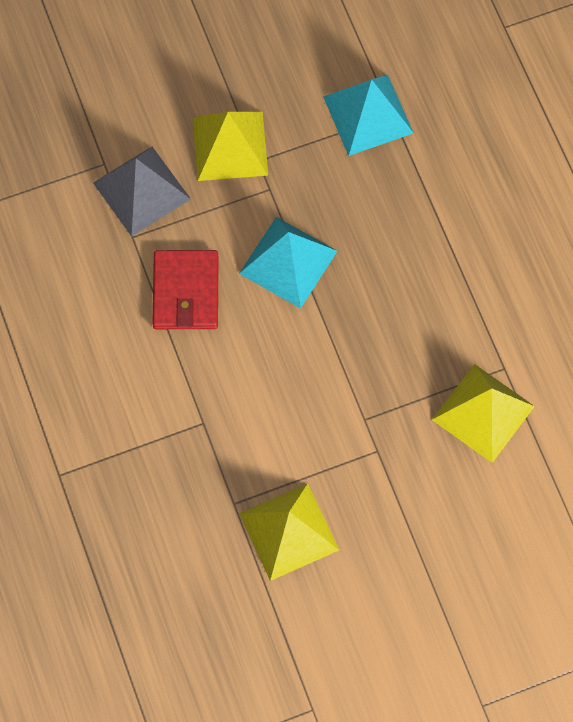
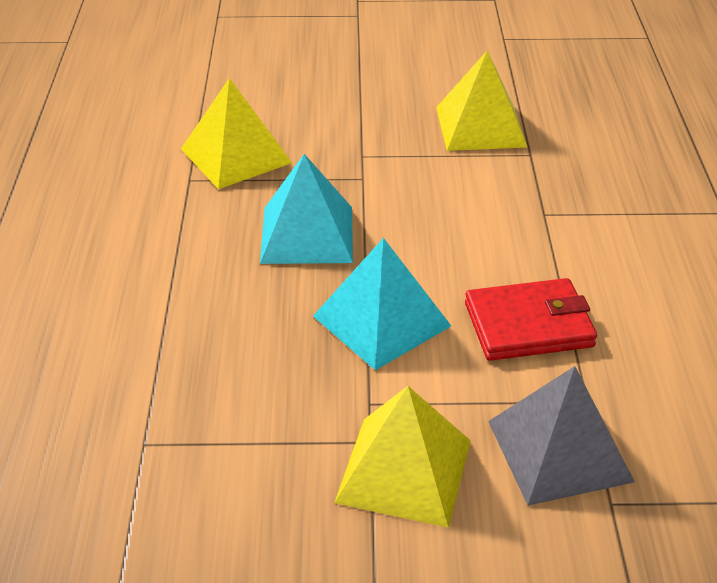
camera: 160 degrees left, 30 degrees down
red wallet [152,250,218,329] -> red wallet turned 60 degrees clockwise [465,278,597,361]
turquoise pyramid [323,75,414,156] -> turquoise pyramid moved to [260,154,353,264]

